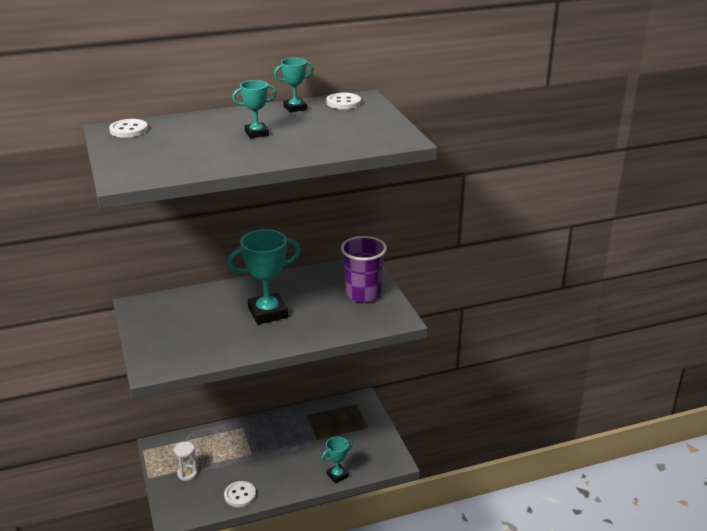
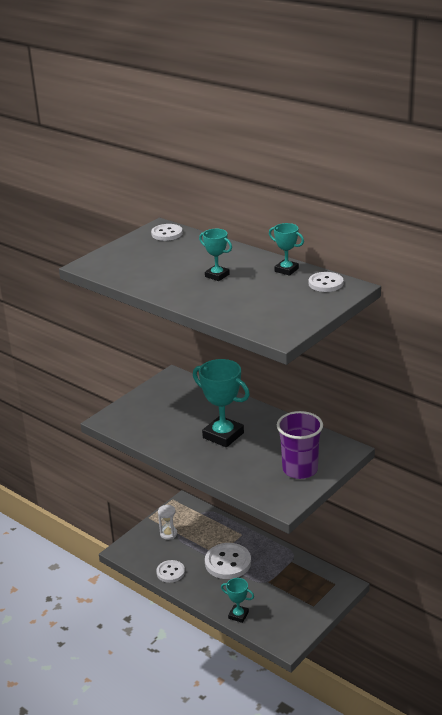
camera: 60 degrees right, 0 degrees up
none -> white button [205,543,251,579]

